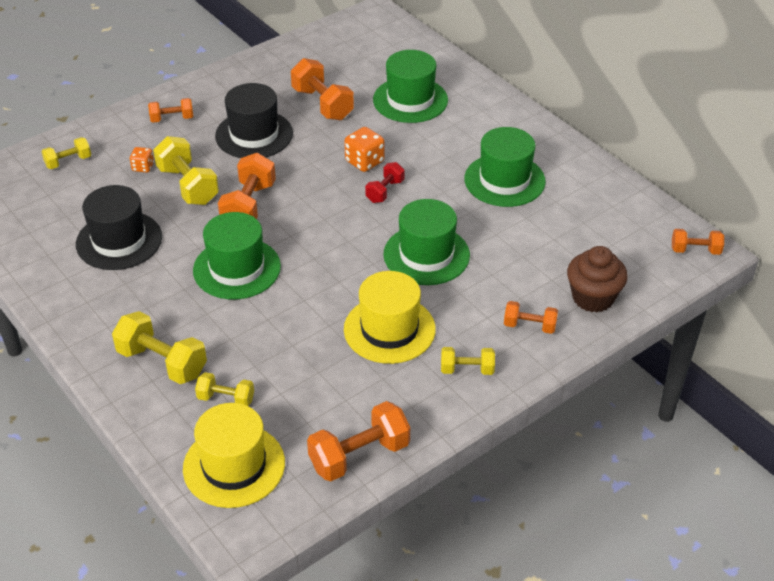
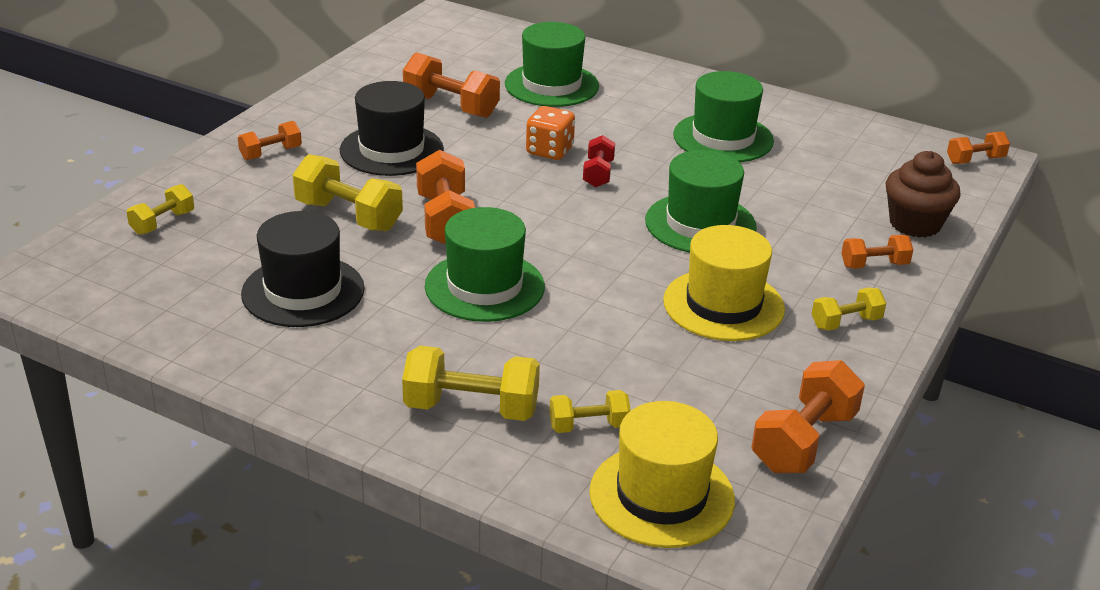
camera: 25 degrees left, 10 degrees down
orange dice [130,147,154,173] -> none

